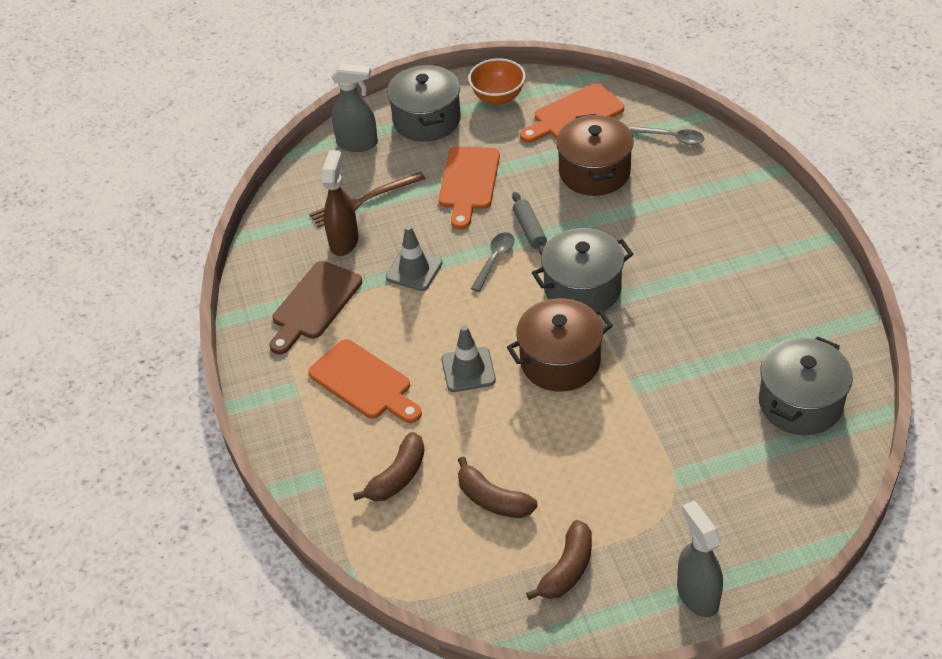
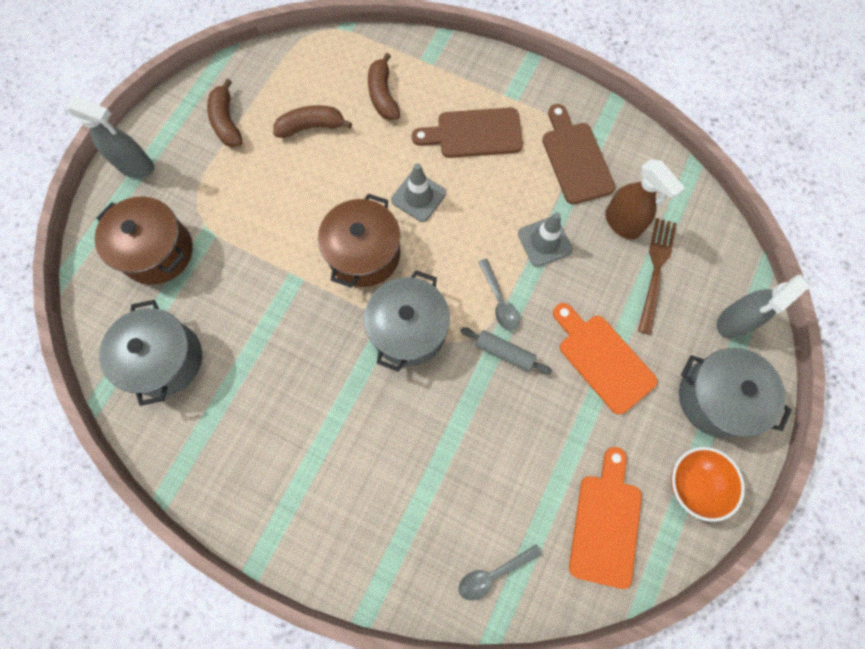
camera: 130 degrees right, 25 degrees up
orange cutting board [308,339,422,423] -> brown cutting board [412,107,523,158]
brown pot [556,114,634,196] -> brown pot moved to [94,196,193,285]

